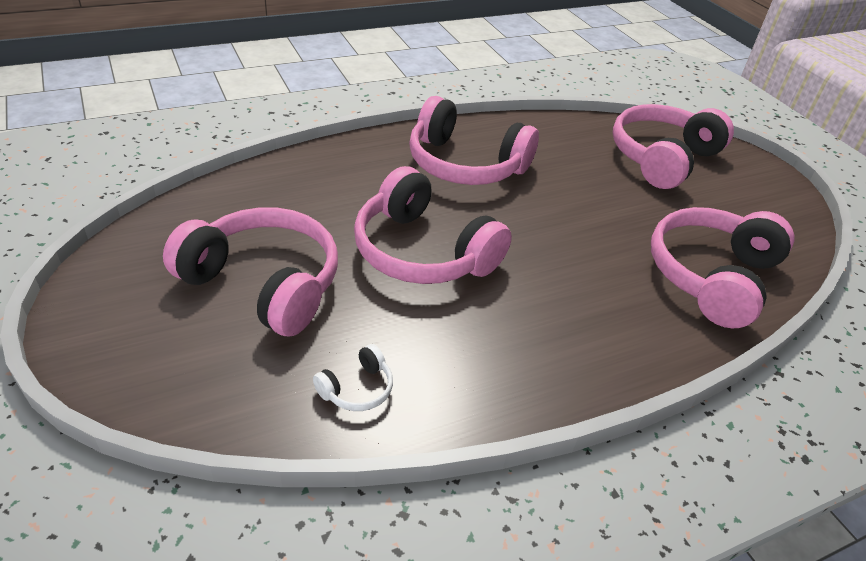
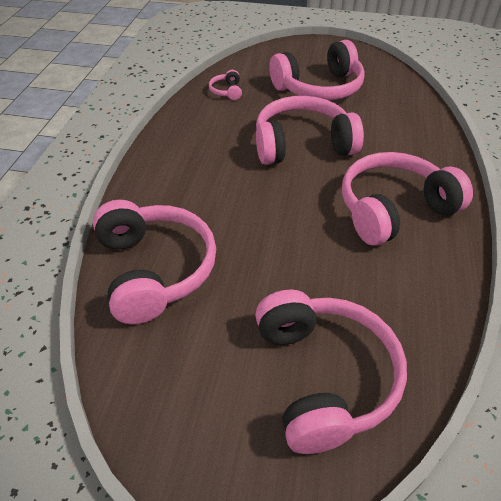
camera: 130 degrees right, 5 degrees up
white headphones [313,344,393,411] -> pink headphones [209,70,242,100]

